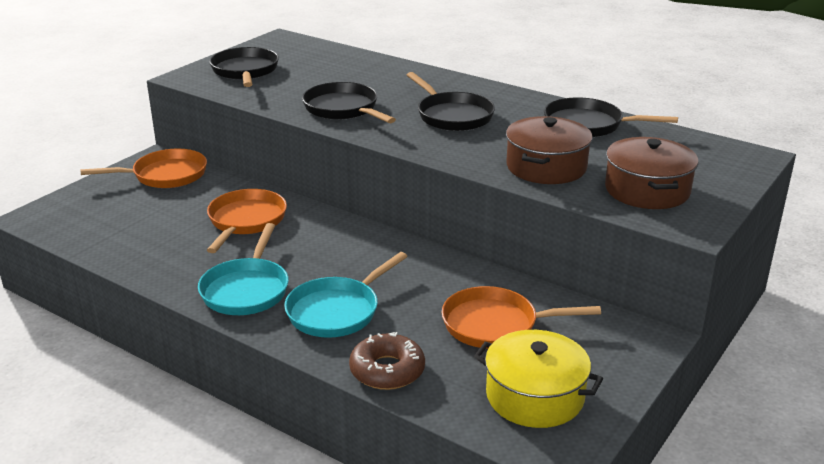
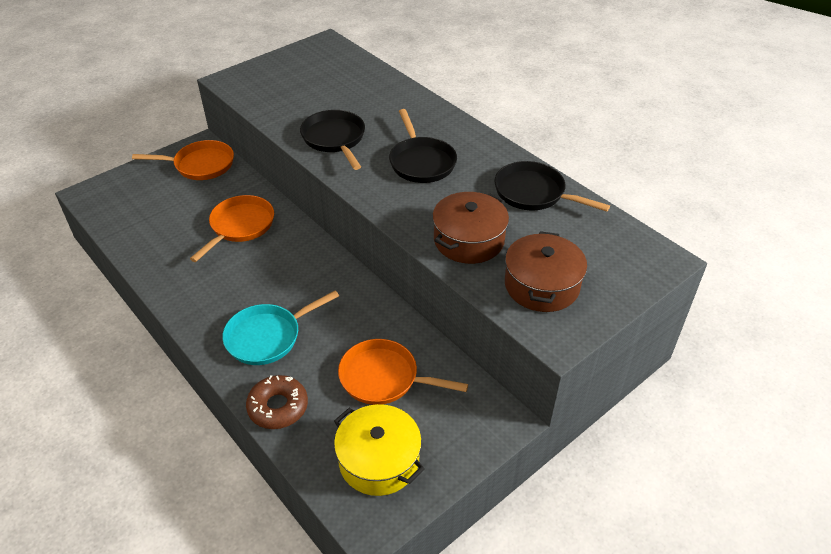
camera: 15 degrees right, 15 degrees up
turquoise pan [198,223,289,315] -> none
black pan [209,47,279,87] -> none

